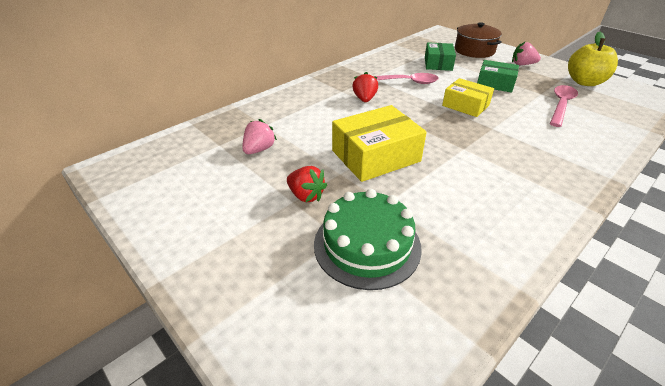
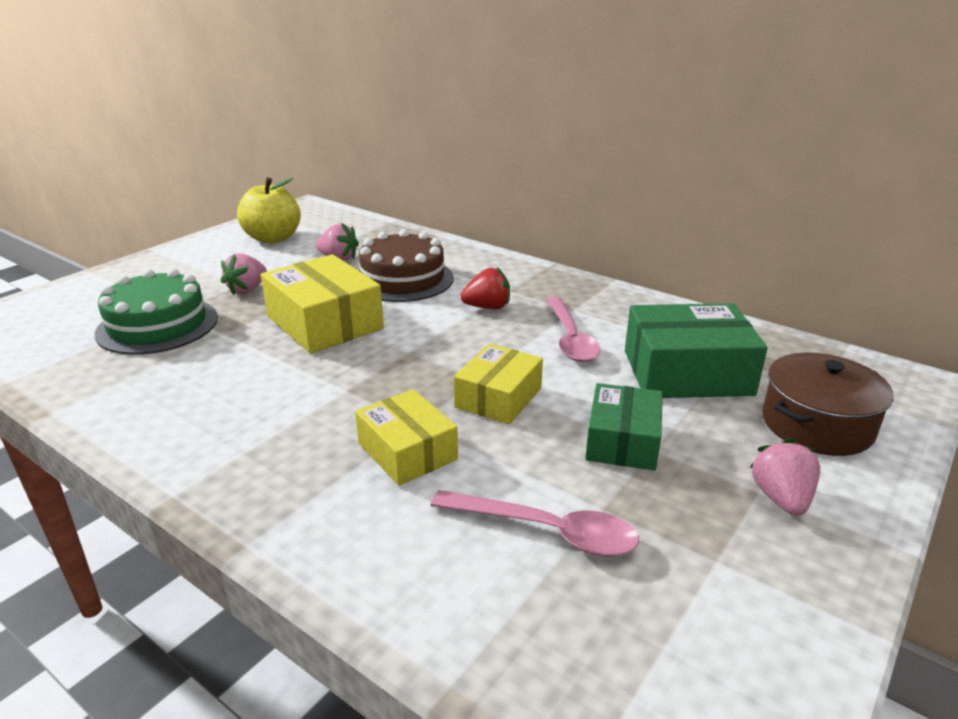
camera: 80 degrees right, 10 degrees down
red strawberry [287,166,327,203] -> pink strawberry [221,253,267,295]
green box [425,42,456,71] -> green box [625,303,768,398], size x1.56
yellow apple [568,32,618,86] -> yellow apple moved to [237,177,301,244]
none -> yellow box [355,389,458,486]
none -> brown cake [358,229,454,302]

